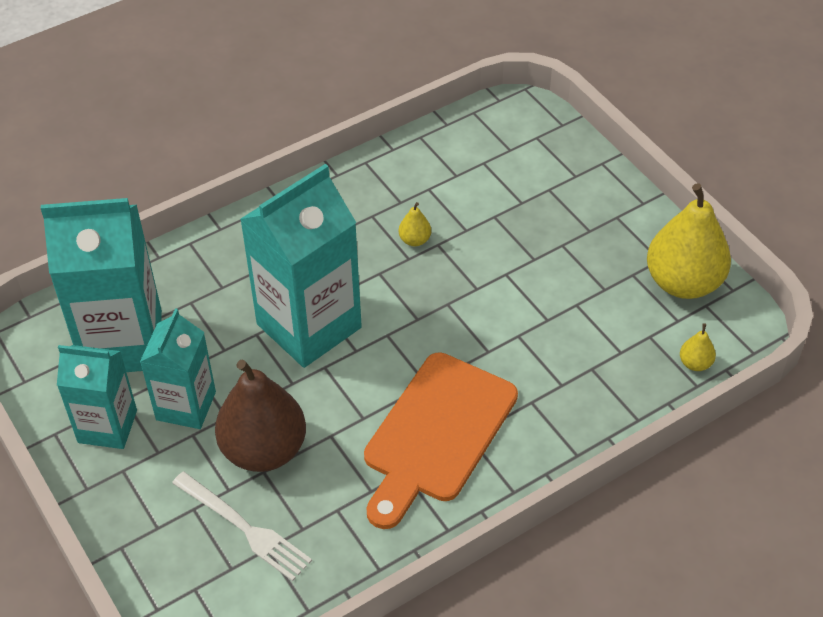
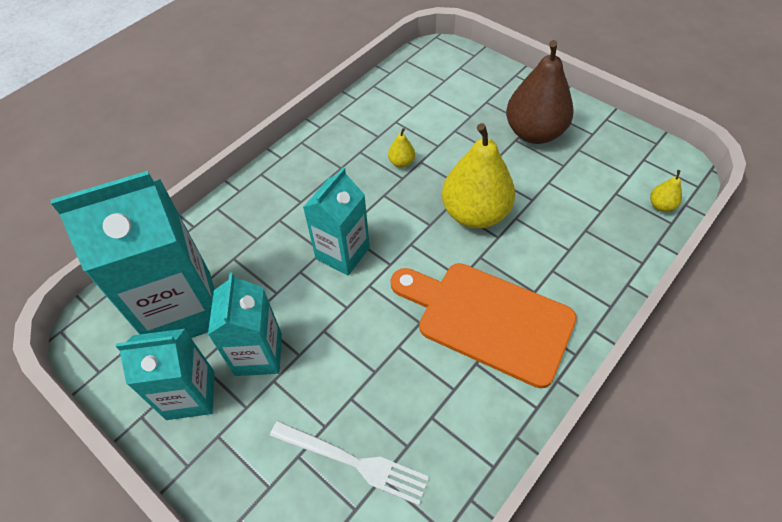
camera: 15 degrees left, 5 degrees up
brown pear [215,360,306,472] -> brown pear moved to [506,40,574,144]
turquoise carton [240,164,362,368] -> turquoise carton [303,168,370,276], size x0.60
orange cutting board [364,352,518,529] -> orange cutting board turned 105 degrees clockwise [391,263,577,388]
yellow pear [647,183,731,299] -> yellow pear moved to [442,123,515,229]

